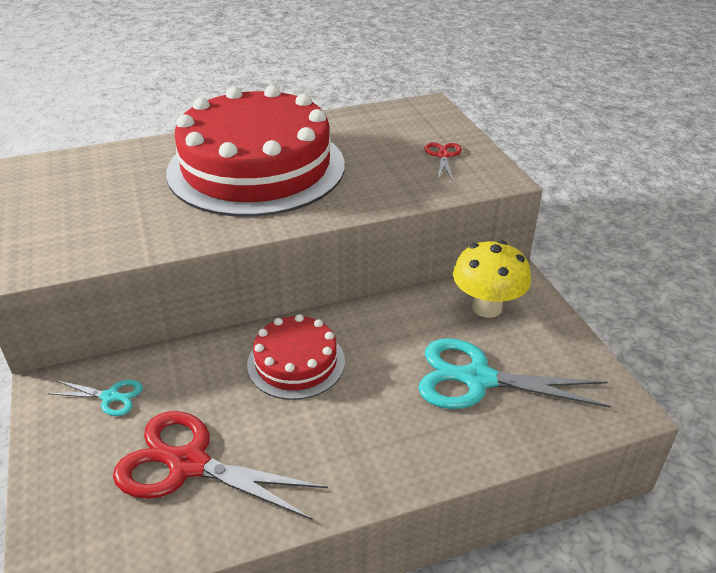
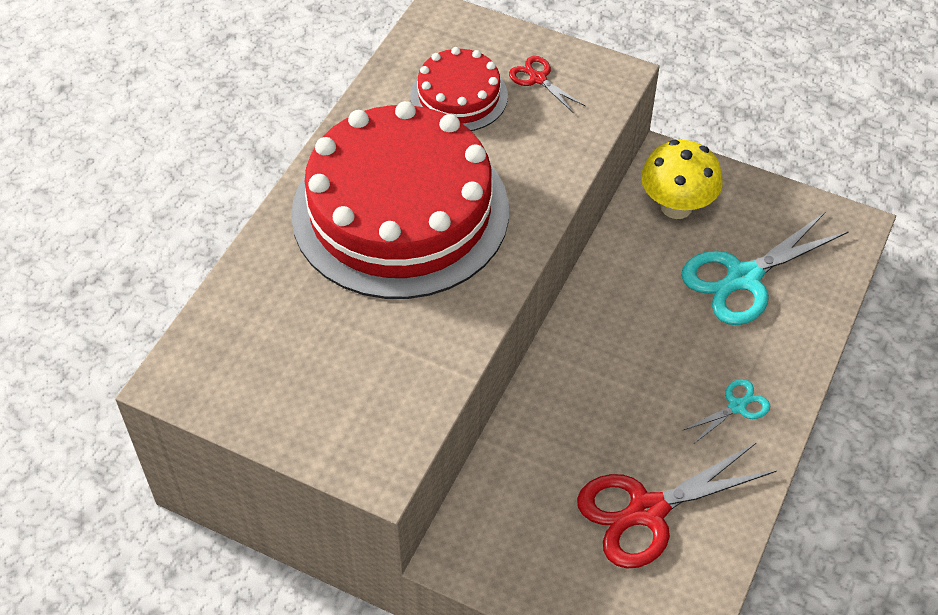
camera: 45 degrees left, 15 degrees up
turquoise scissors [48,380,143,416] -> turquoise scissors moved to [682,379,770,443]
red cake [247,314,345,400] -> red cake moved to [410,47,508,131]

